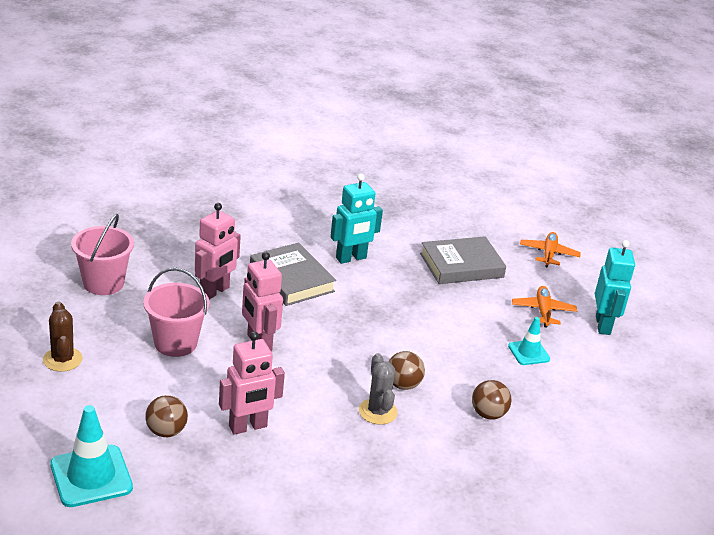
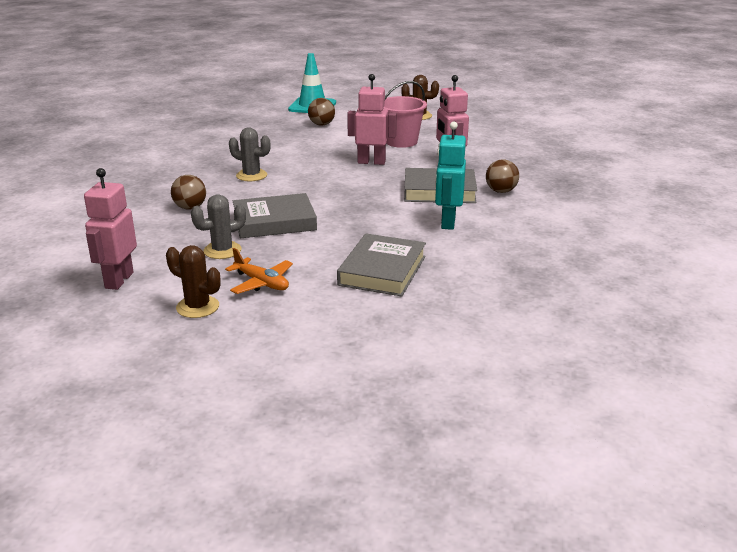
camera: 130 degrees right, 5 degrees down
pink bucket [71,214,134,295] -> none
pink robot [219,331,285,435] -> pink robot moved to [84,168,137,290]
brown ball [388,351,425,390] -> brown ball moved to [486,159,519,193]
turquoise traffic cone [508,317,550,365] -> grey cactus [191,194,246,259]
orange plane [520,232,581,268] -> none
turquoise robot [595,240,635,335] -> brown cactus [166,245,220,318]
none -> grey book [233,193,317,238]

